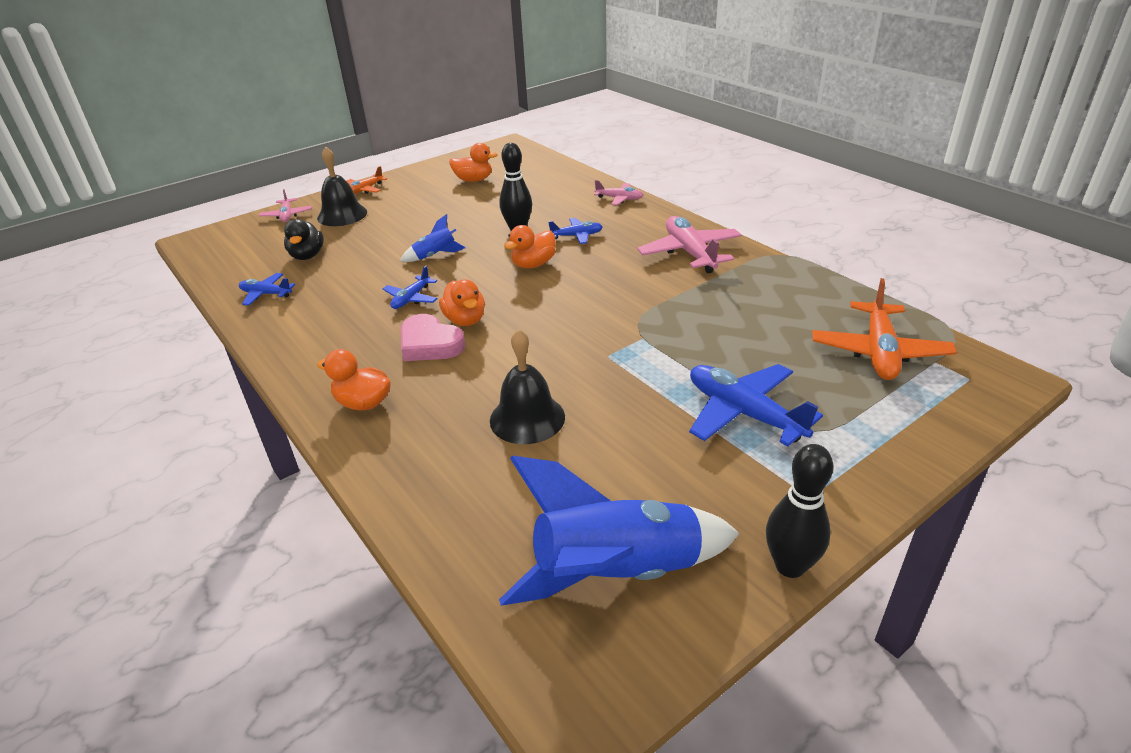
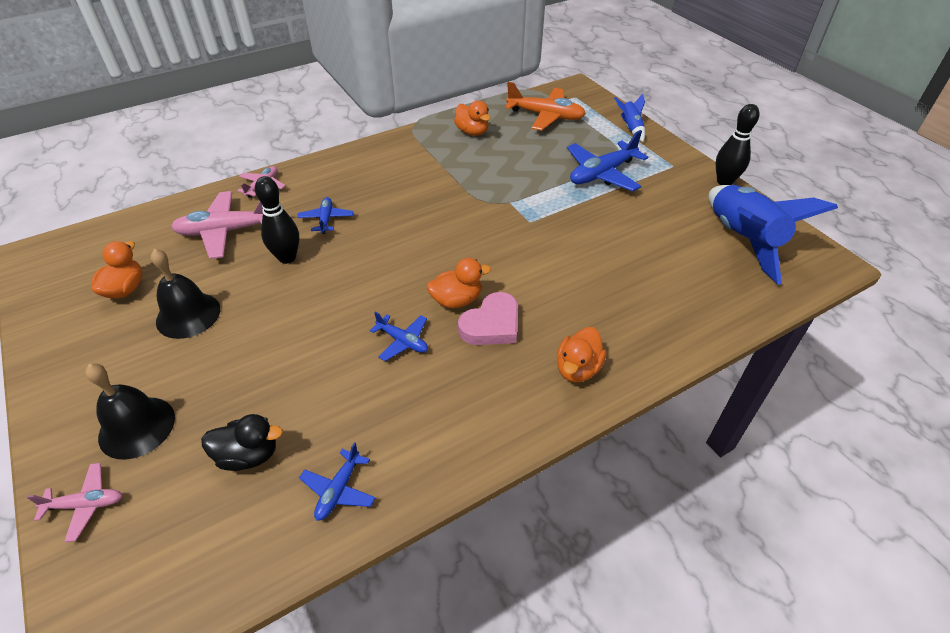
camera: 85 degrees left, 10 degrees up
orange plane [346,166,387,194] -> none
blue rocket [400,214,465,262] -> blue rocket moved to [614,94,645,142]
black bell [490,329,565,444] -> black bell moved to [151,249,220,339]
orange duck [504,225,556,268] -> orange duck moved to [454,101,491,136]
pink plane [637,216,742,273] -> pink plane moved to [171,191,263,259]

